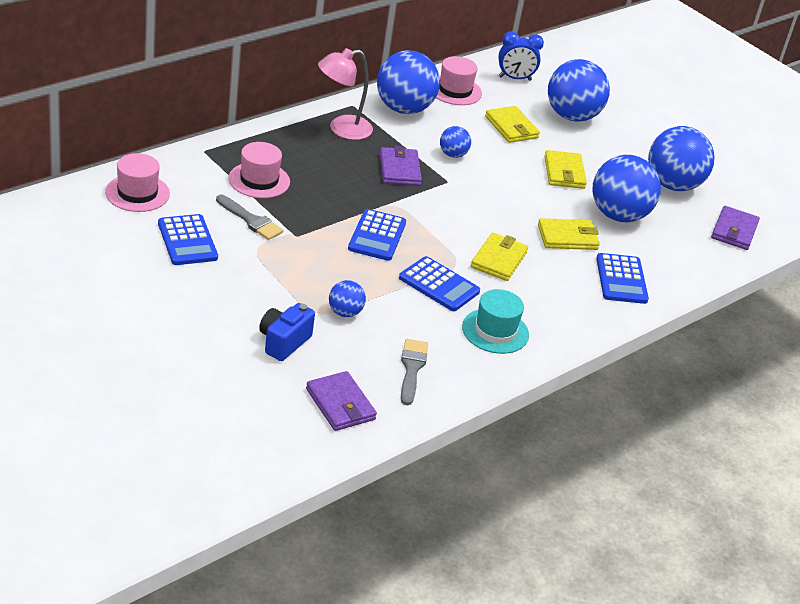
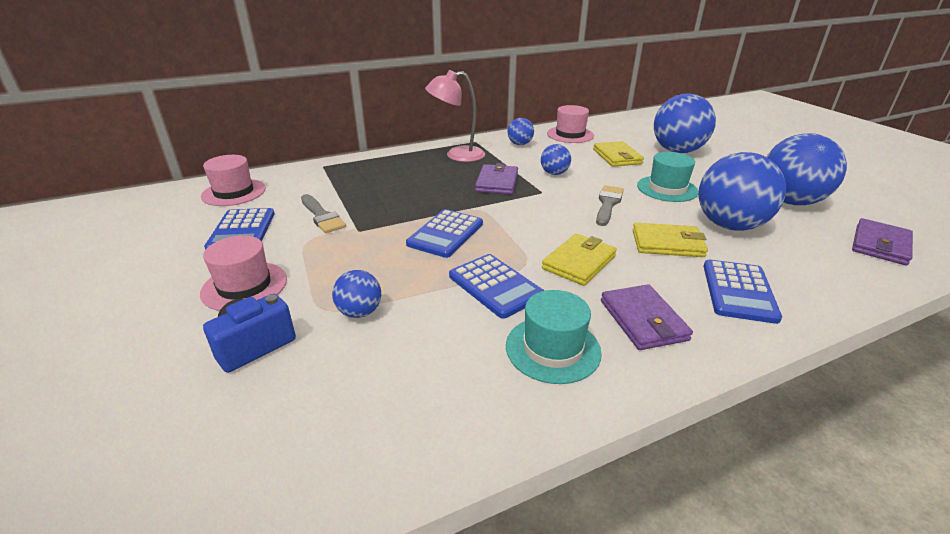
camera: 20 degrees right, 5 degrees down
pink hat [229,142,290,198] -> pink hat moved to [200,235,287,311]
purple wallet [306,371,377,431] -> purple wallet moved to [601,285,693,350]
blue ball [377,50,440,114] -> blue ball [508,118,534,145], size x0.48
grey brush [401,339,428,405] -> grey brush moved to [596,185,624,226]
blue clock [498,31,544,81] -> none
yellow wallet [544,150,587,189] -> turquoise hat [637,152,699,202]

